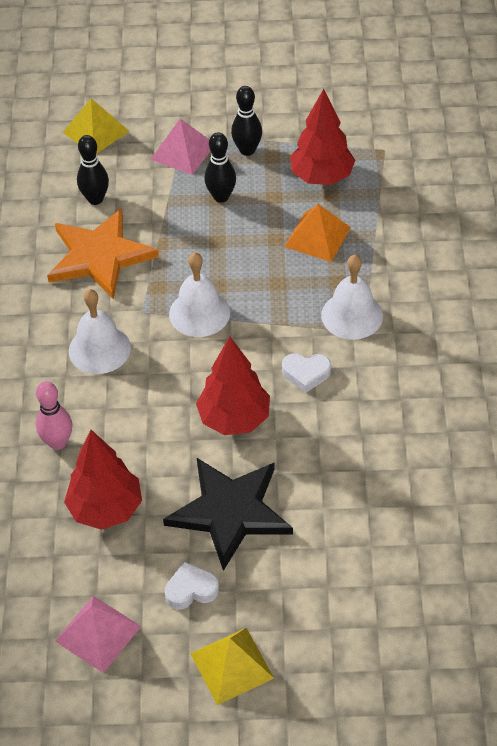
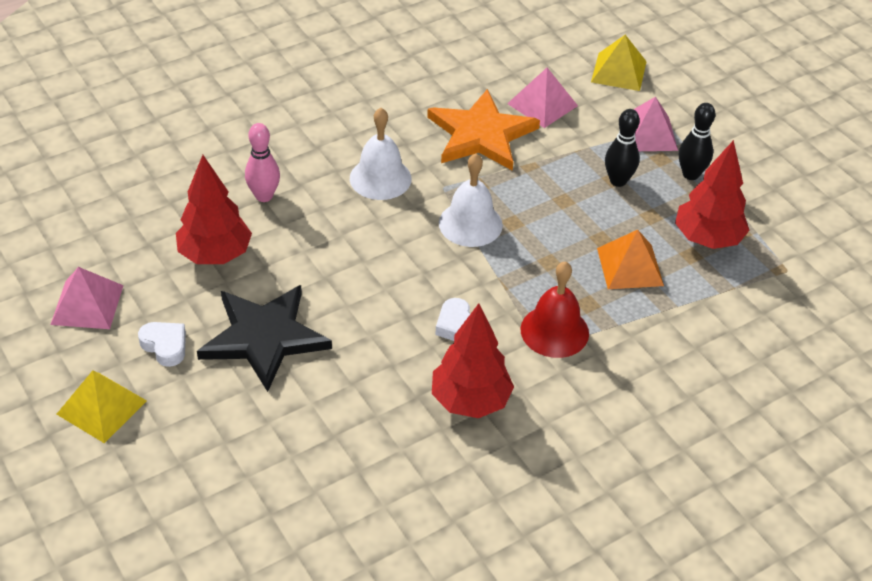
camera: 55 degrees right, 5 degrees down
black bowling pin [77,135,109,205] -> pink pyramid [507,68,578,128]
red tree [196,336,270,435] -> red tree moved to [432,303,514,418]
white bell [321,255,383,340] -> red bell [521,261,589,358]

